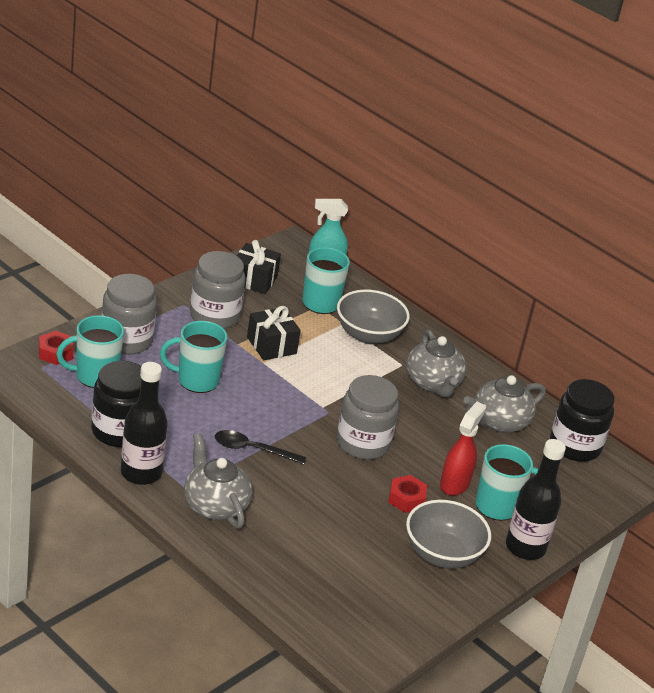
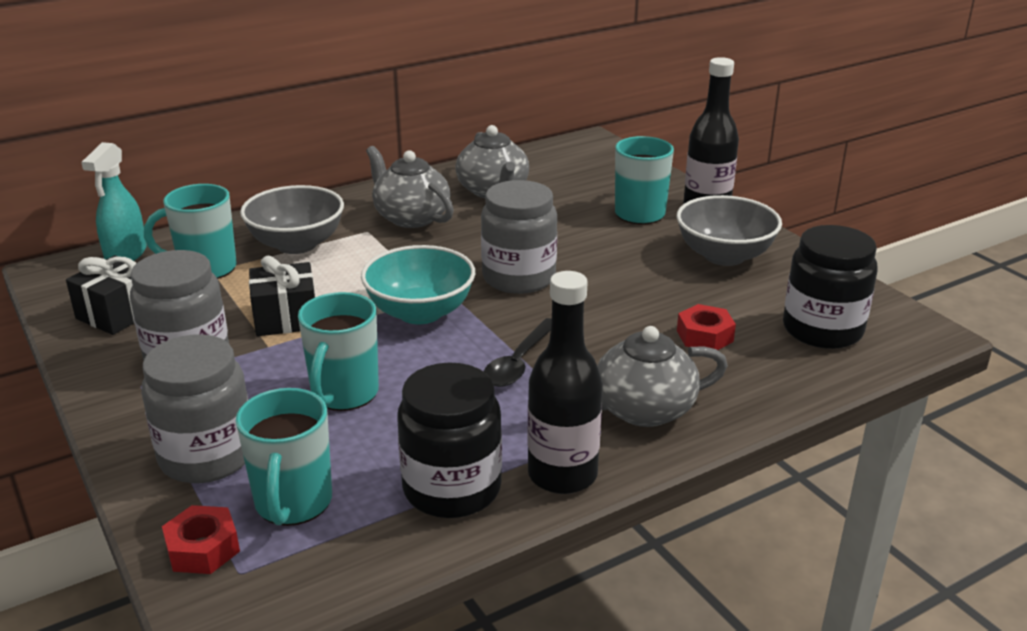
camera: 70 degrees left, 5 degrees down
red nut [388,475,427,513] -> red nut moved to [677,304,736,350]
grey teapot [406,329,467,397] -> grey teapot turned 135 degrees counterclockwise [366,146,454,228]
red spray bottle [440,402,486,496] -> none
black jar [550,379,615,462] -> black jar moved to [783,225,878,349]
none -> turquoise bowl [361,245,475,324]

